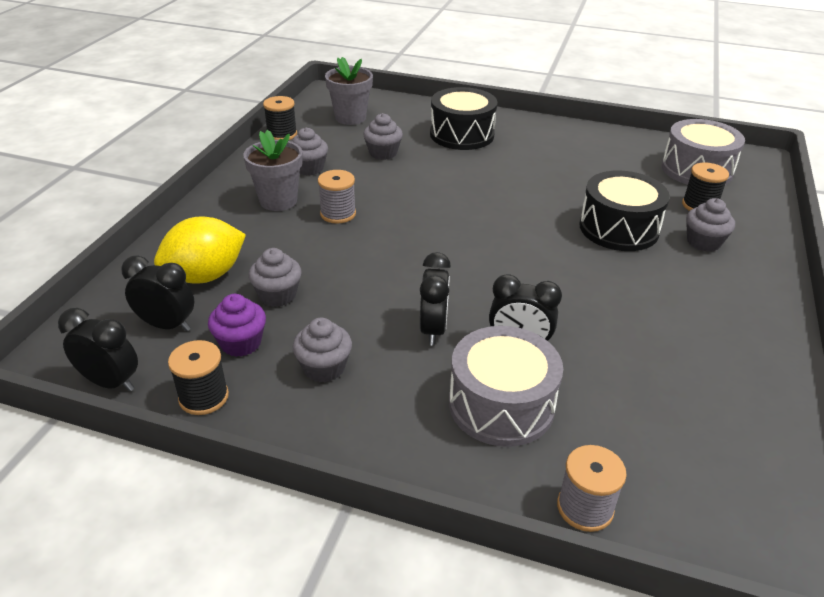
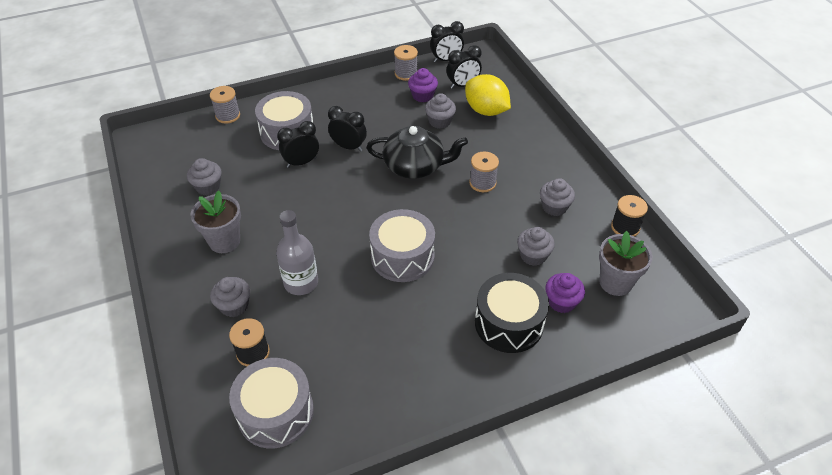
camera: 140 degrees right, 10 degrees up
yellow lemon [154,216,246,284] -> yellow lemon turned 60 degrees counterclockwise [465,74,511,116]
black spool [168,340,229,415] -> grey spool [394,45,418,81]
grey flower pot [243,130,303,211] -> grey flower pot moved to [190,191,241,253]
grey cupcake [292,318,352,382] -> grey cupcake moved to [187,158,221,195]
black clock [420,252,451,346] -> black clock turned 150 degrees clockwise [328,106,367,151]
black drum [579,170,670,251] -> grey bottle [276,210,318,295]
none -> black teapot [366,126,468,179]
none -> grey drum [369,209,435,282]
none -> purple cupcake [545,273,585,313]

